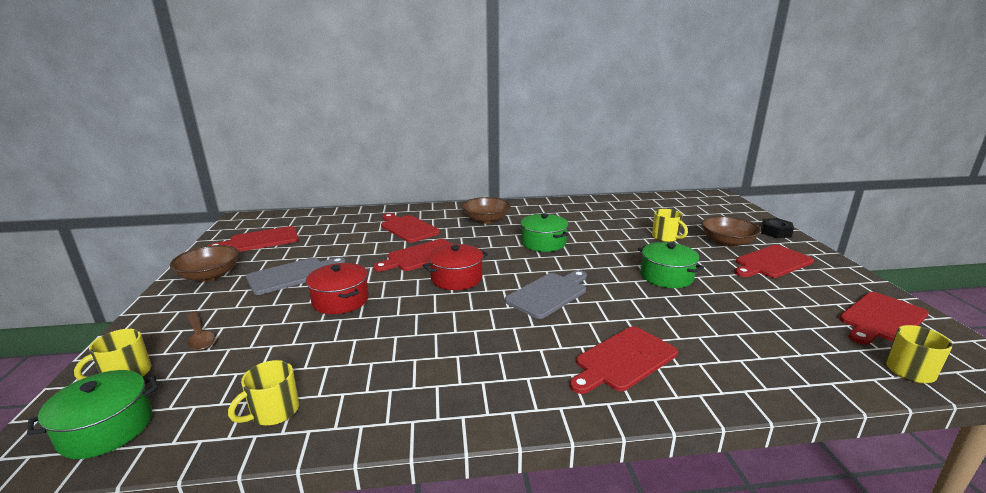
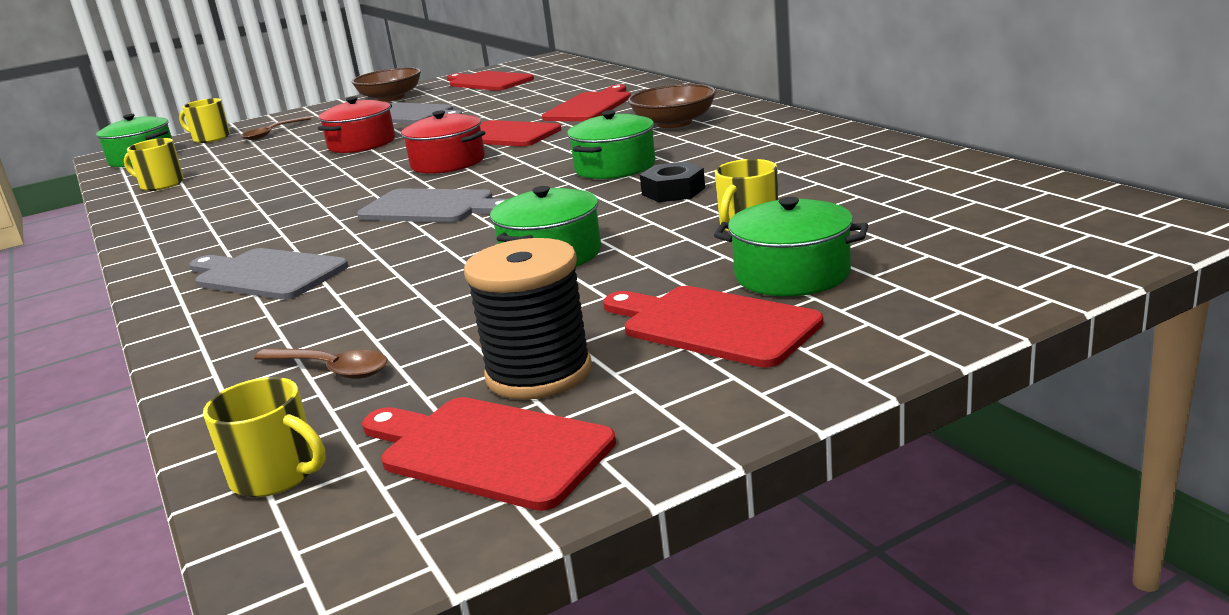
camera: 70 degrees right, 0 degrees up
red cutting board [570,326,678,394] -> grey cutting board [190,248,348,300]
brown bowl [701,216,761,247] -> green pot [714,197,868,296]
black nut [761,218,794,238] -> black nut moved to [640,162,705,202]
none -> brown spoon [254,348,388,379]
none -> black spool [464,238,592,400]

